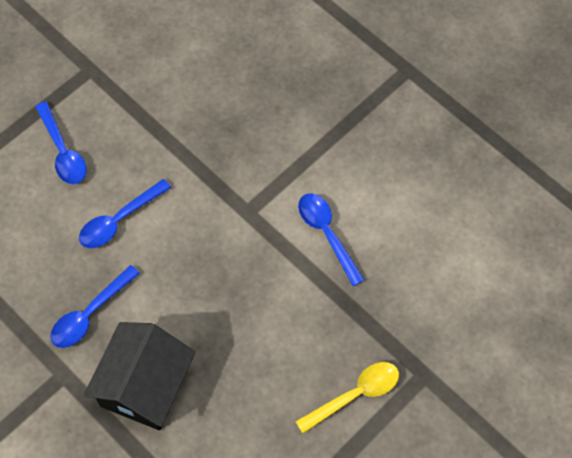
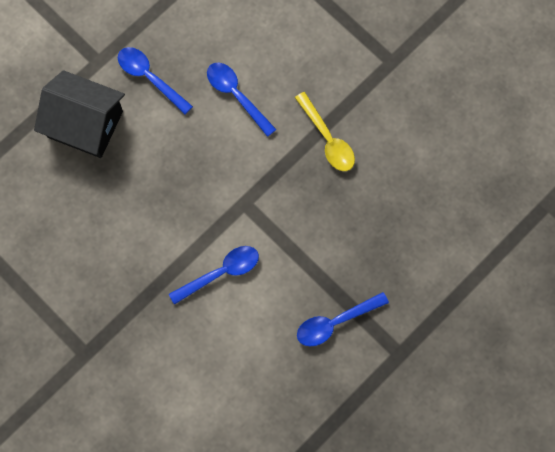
camera: 90 degrees right, 10 degrees up
blue spoon [35,101,86,184] -> blue spoon moved to [297,292,389,346]
yellow spoon [295,362,399,434] -> yellow spoon moved to [295,92,355,171]

